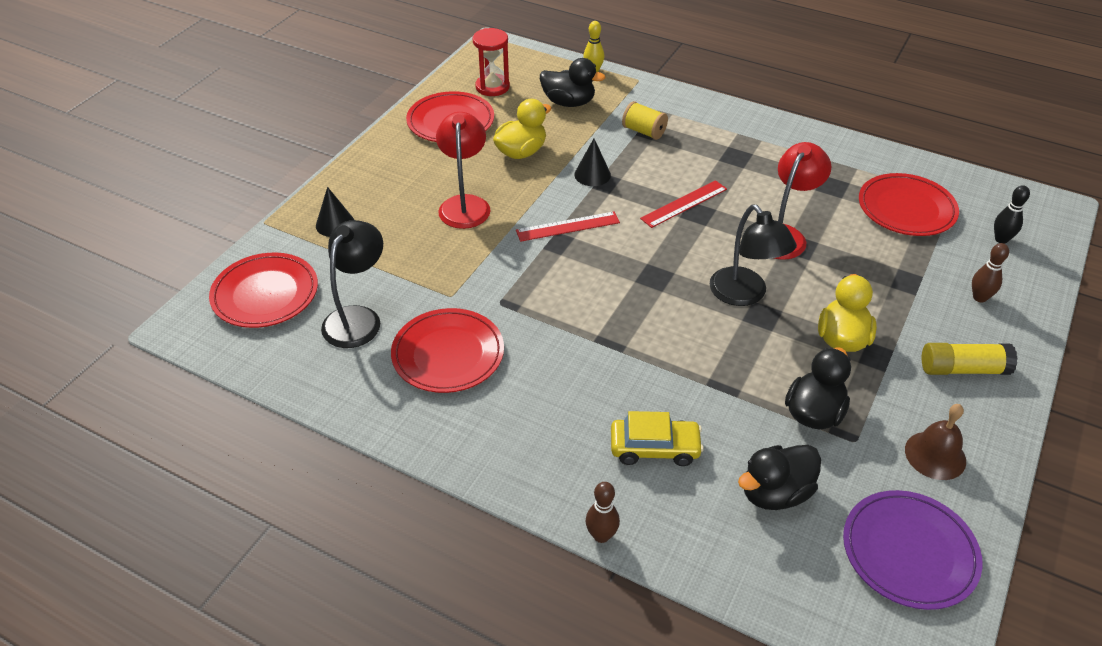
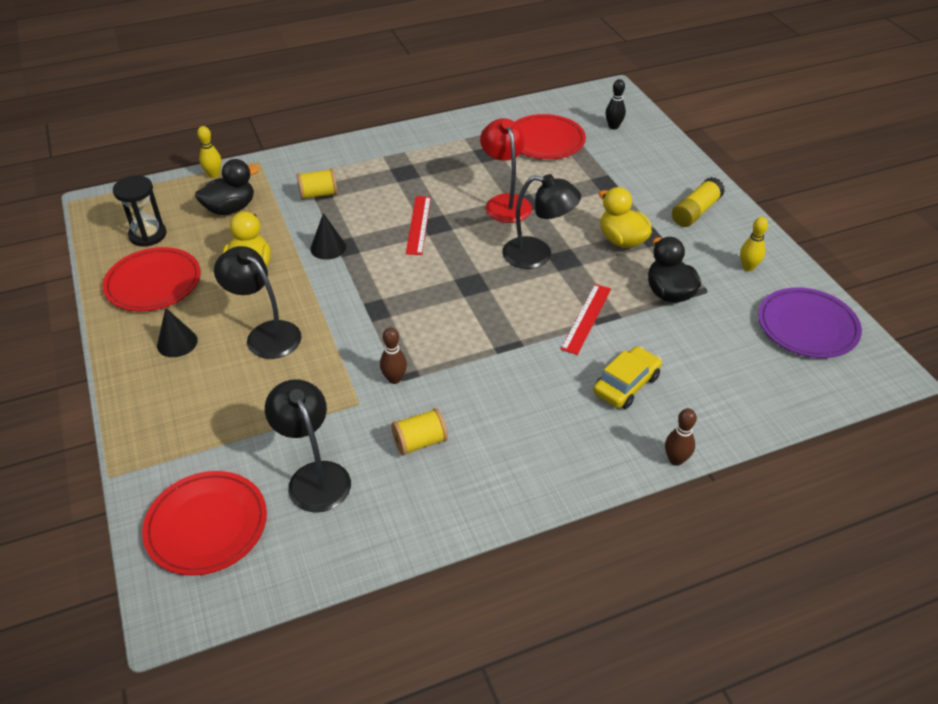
camera: 50 degrees left, 0 degrees up
black cone [316,187,354,237] -> black cone moved to [157,308,198,357]
red plate [391,308,504,393] -> yellow spool [391,408,448,456]
red lamp [436,112,491,229] -> black lamp [214,246,302,359]
red hourglass [473,28,510,96] -> black hourglass [113,175,166,247]
red ruler [516,212,620,242] -> red ruler moved to [561,284,611,355]
black duck [738,445,821,510] -> none
brown bell [905,404,966,480] -> yellow bowling pin [740,217,768,271]
brown bowling pin [972,243,1009,303] -> brown bowling pin moved to [380,327,407,384]

